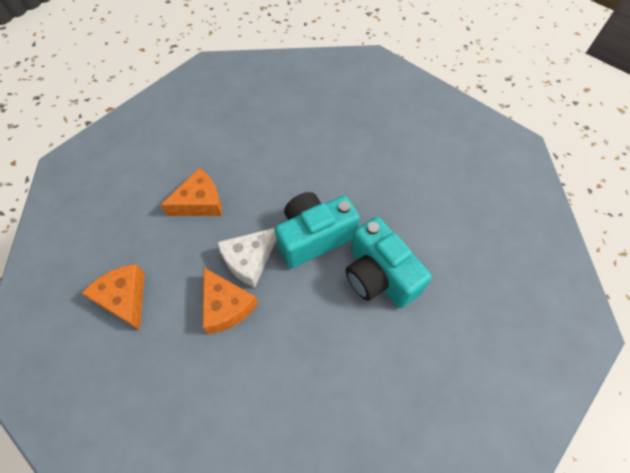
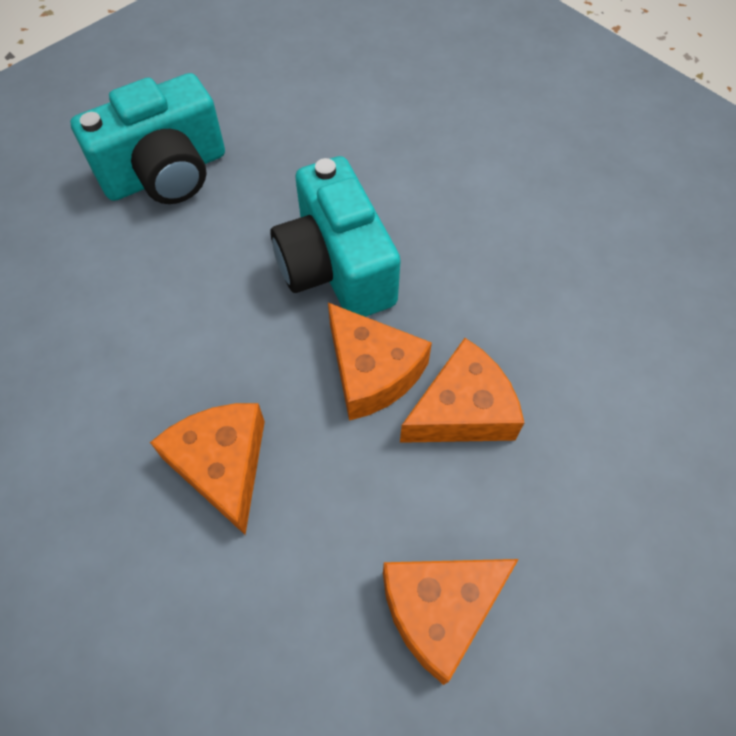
camera: 85 degrees left, 0 degrees up
white cheese [217,228,276,288] -> orange cheese [328,303,432,421]
turquoise camera [346,217,432,308] -> turquoise camera moved to [70,73,225,204]

